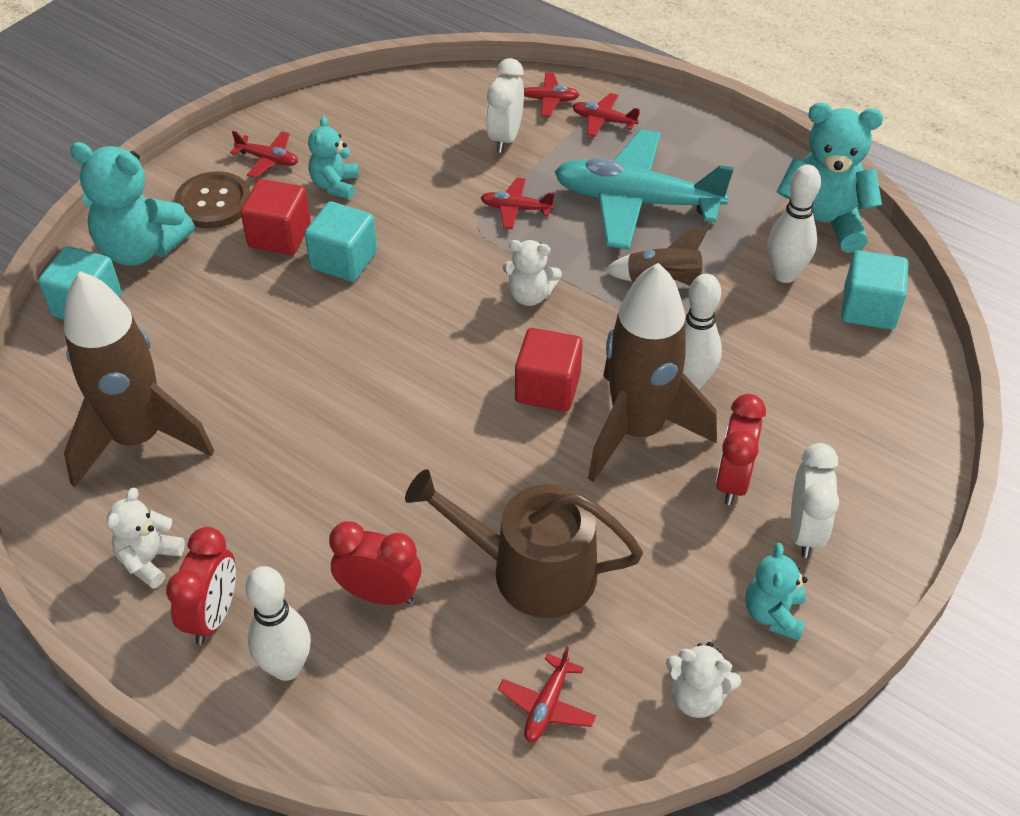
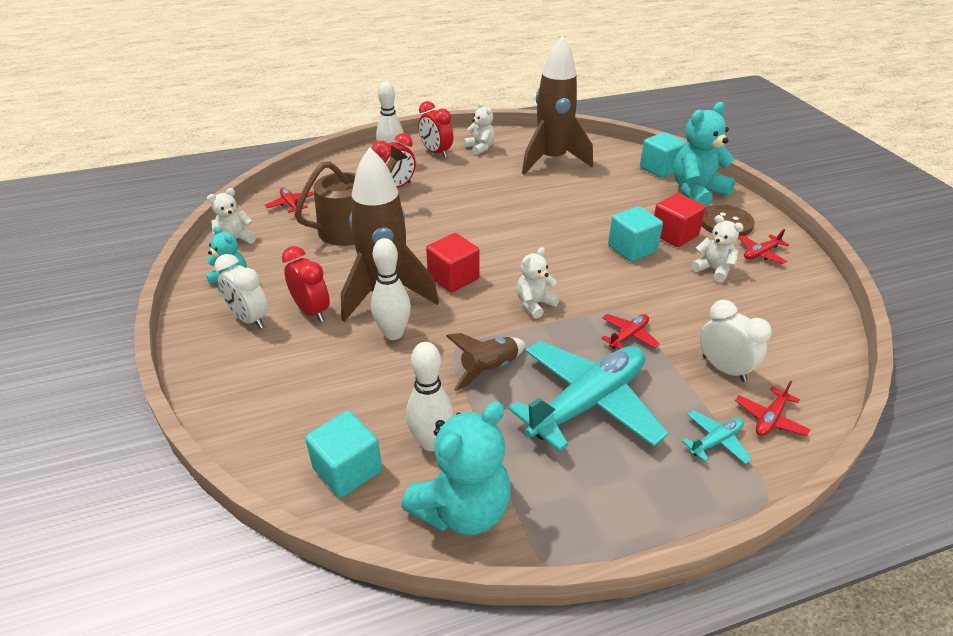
camera: 125 degrees right, 10 degrees down
turquoise teddy bear [308,116,359,200] -> white teddy bear [691,215,744,282]
red plane [572,93,640,137] -> turquoise plane [682,410,752,464]

